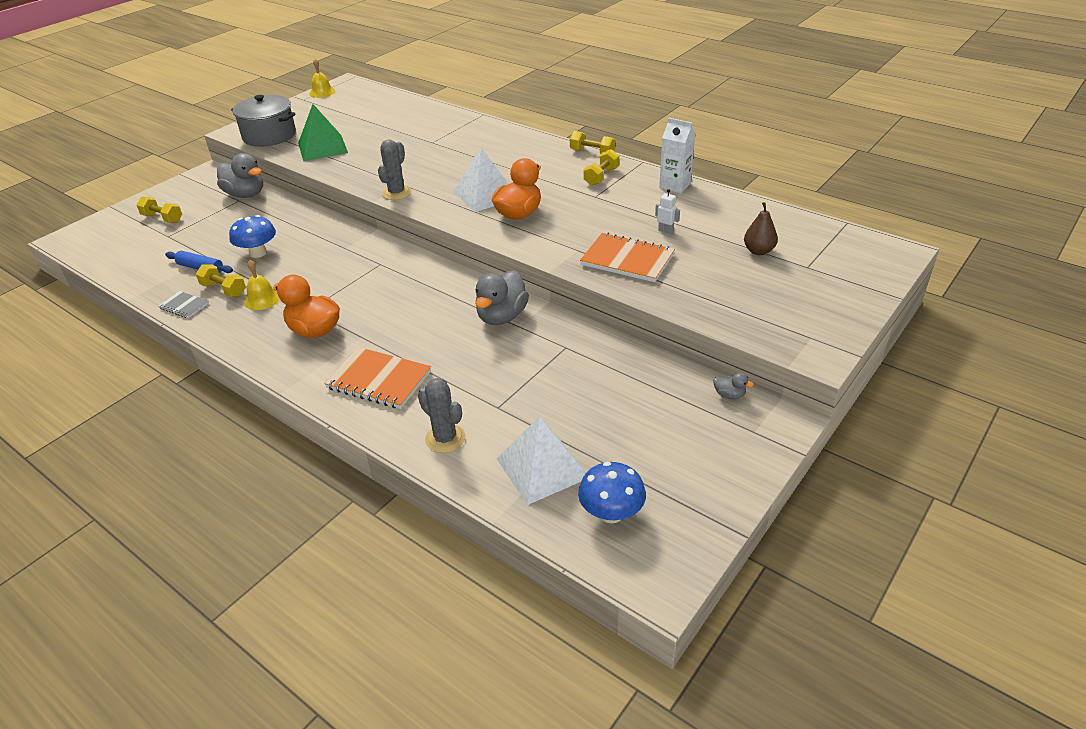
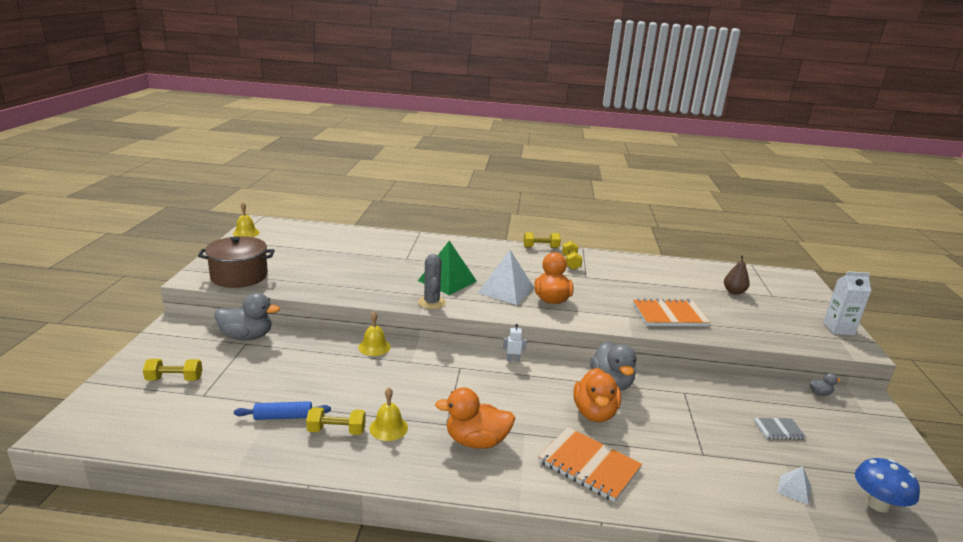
camera: 35 degrees left, 15 degrees down
grey notebook [158,291,209,318] -> grey notebook moved to [753,418,806,440]
blue mushroom [229,215,276,258] -> none
grey pot [231,95,296,147] -> brown pot [198,236,275,288]
green pyramid [298,104,348,161] -> green pyramid moved to [418,241,477,295]
orange notebook [324,347,431,409] -> orange notebook turned 45 degrees clockwise [538,427,642,502]
grey cactus [418,378,466,453] -> none
white pyramid [497,416,586,505] -> white pyramid [777,466,812,505], size x0.48
white robot [655,189,680,234] -> white robot moved to [503,324,527,362]
white carton [659,118,695,193] -> white carton moved to [823,271,871,335]
none -> yellow bell [358,311,390,356]
none -> orange duck [573,368,621,422]

